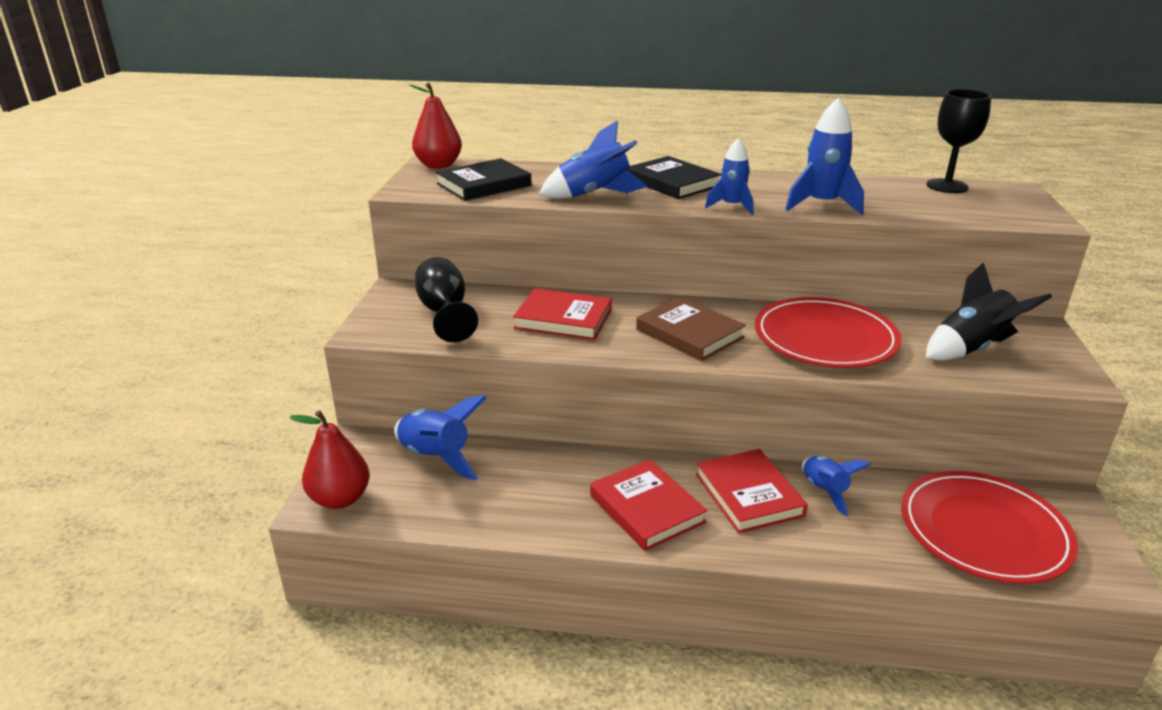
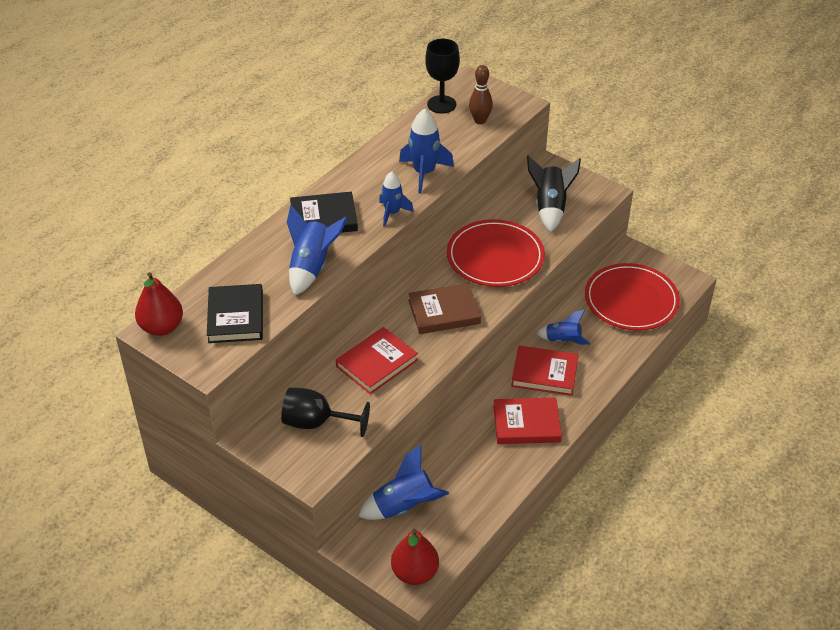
camera: 60 degrees left, 15 degrees up
none -> brown bowling pin [469,65,493,124]

